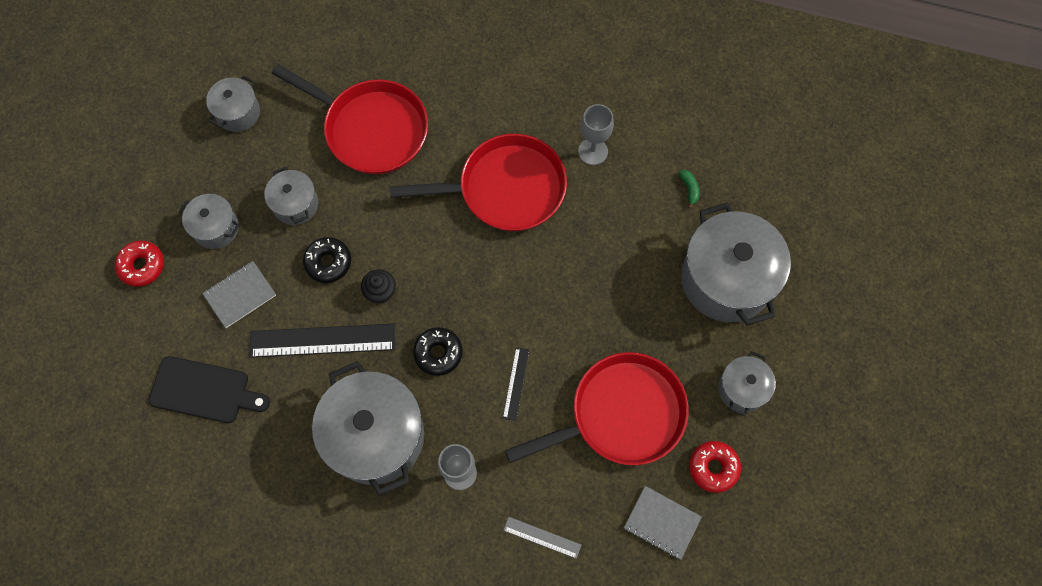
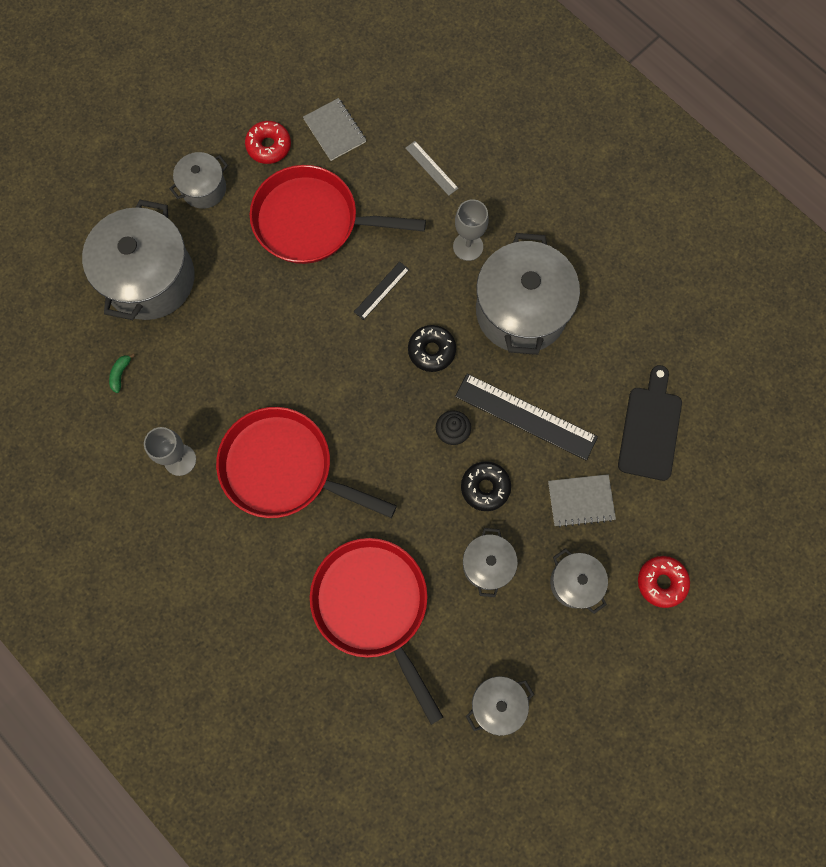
camera: 150 degrees left, 5 degrees up
black cutting board [148,356,270,423] -> black cutting board turned 60 degrees clockwise [618,365,682,481]

